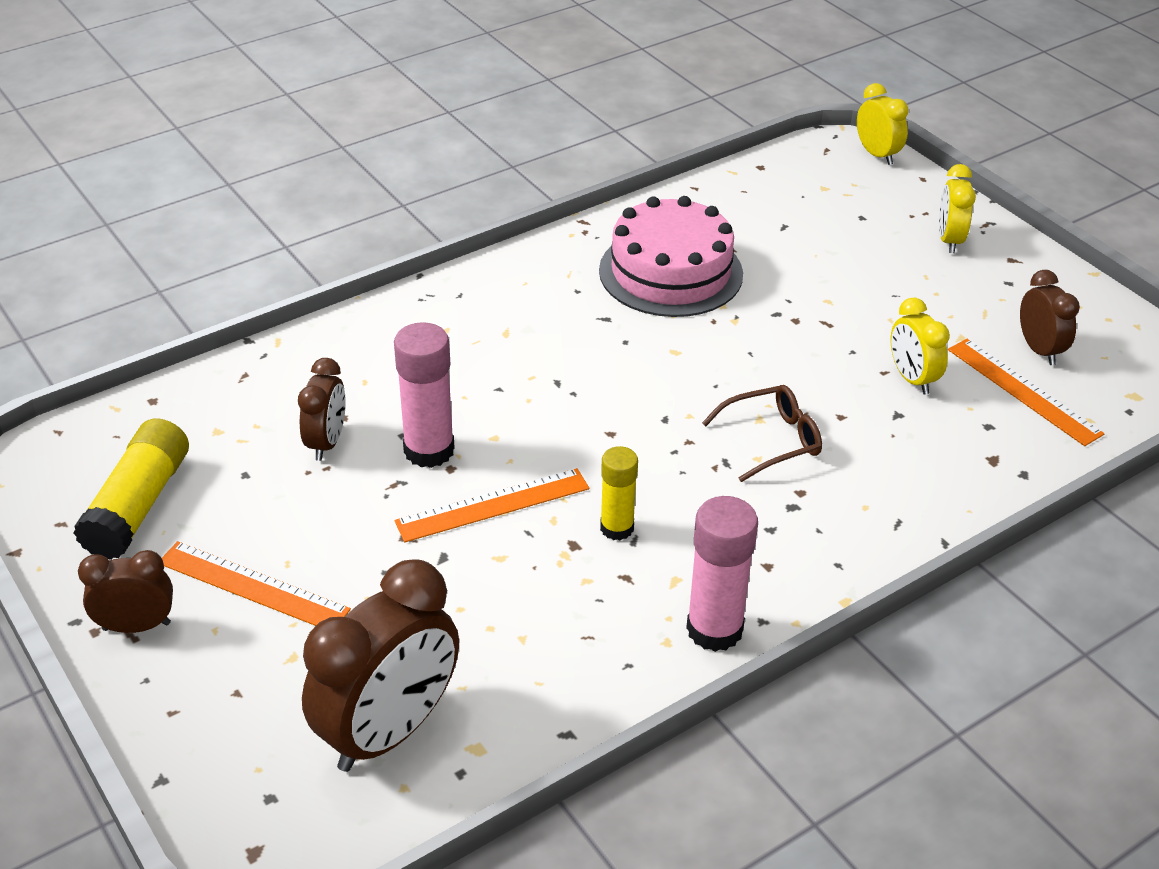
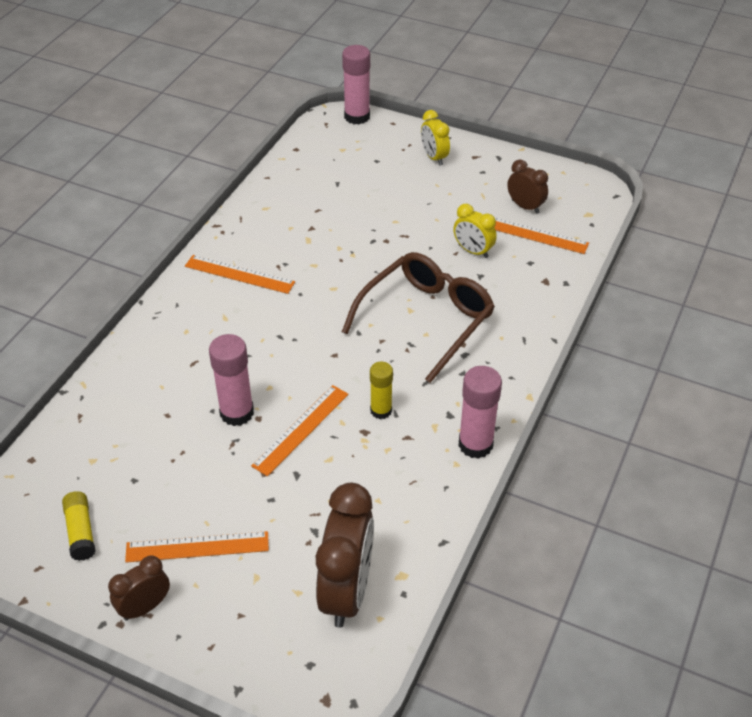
camera: 30 degrees left, 5 degrees up
yellow glue stick [73,418,189,560] -> yellow glue stick [62,491,95,561], size x0.64
brown clock [298,358,346,461] -> none
pink cake [599,196,743,317] -> none
brown glasses [702,385,822,482] -> brown glasses [342,252,495,383], size x1.90
yellow clock [857,83,909,165] -> pink glue stick [342,45,370,124]
none -> orange ruler [185,255,295,294]

